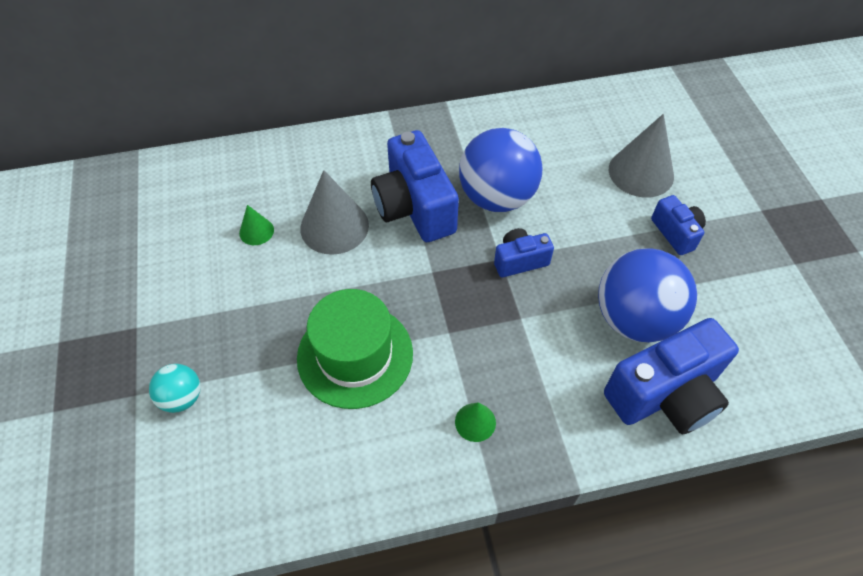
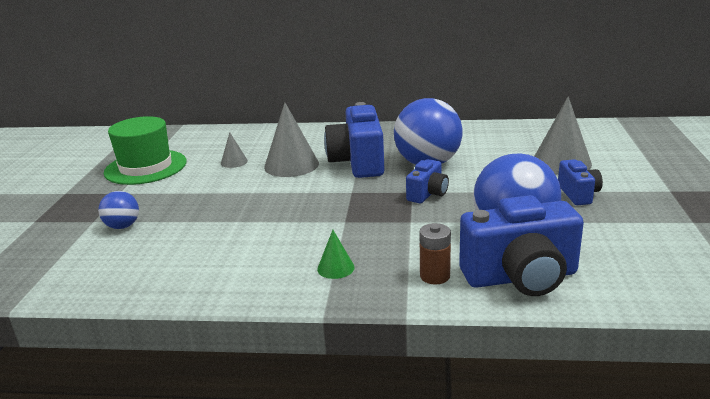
camera: 20 degrees right, 30 degrees down
turquoise ball [149,364,201,413] -> blue ball [98,191,139,229]
green cone [239,205,274,245] -> grey cone [221,132,248,168]
green hat [297,289,413,409] -> green hat moved to [104,116,187,185]
blue camera [494,228,554,277] -> blue camera turned 120 degrees clockwise [406,159,449,203]
none -> brown battery [419,223,451,285]

